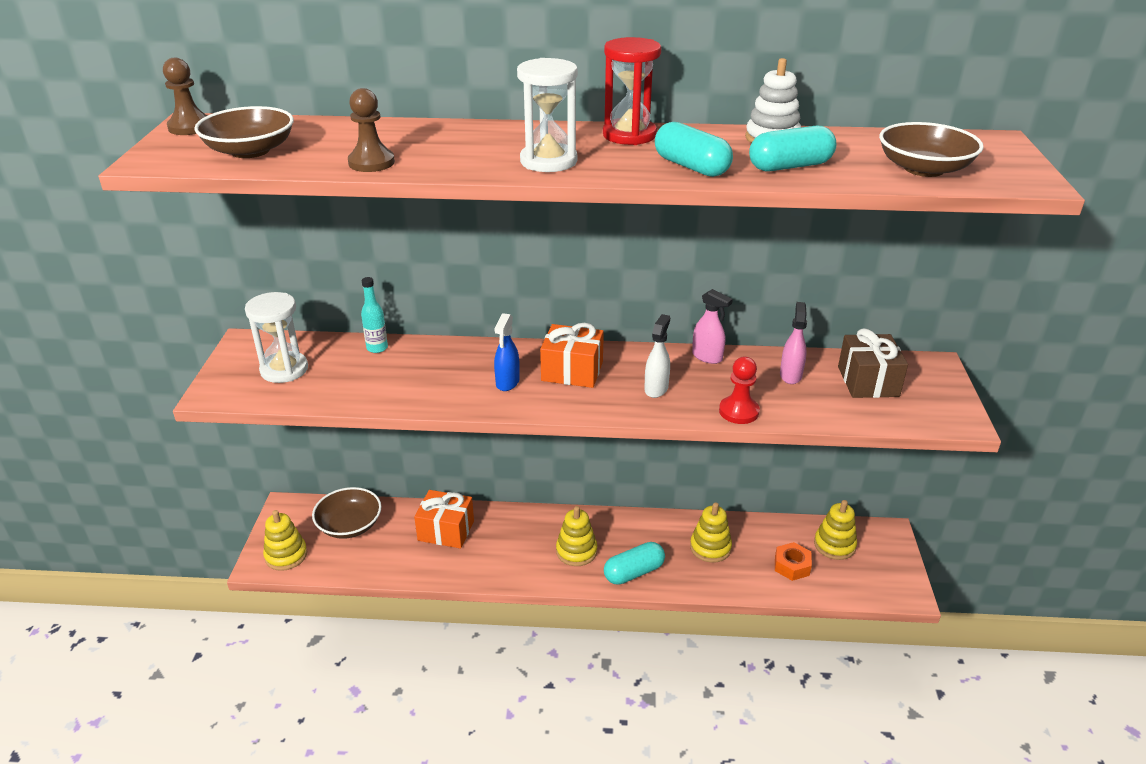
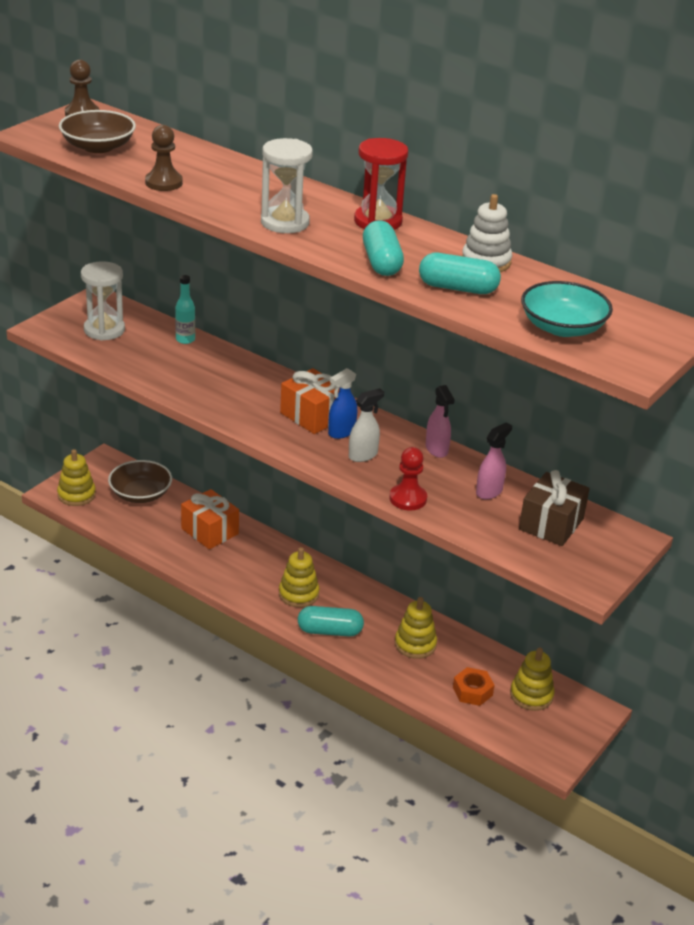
camera: 30 degrees right, 0 degrees up
blue spray bottle [494,313,520,391] -> blue spray bottle moved to [328,368,357,439]
brown bowl [879,122,984,177] -> turquoise bowl [521,281,613,337]

